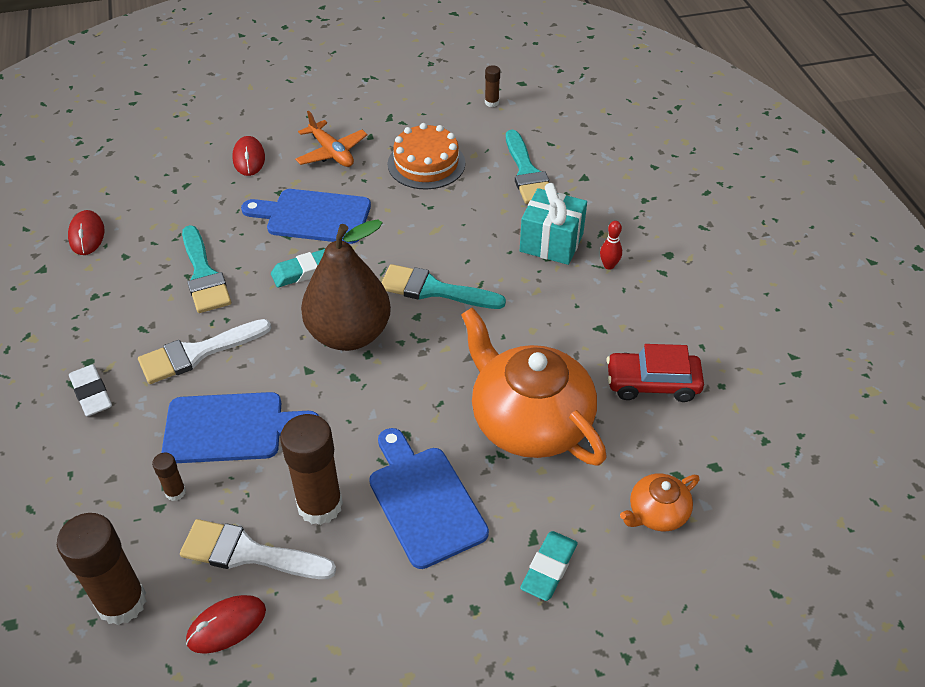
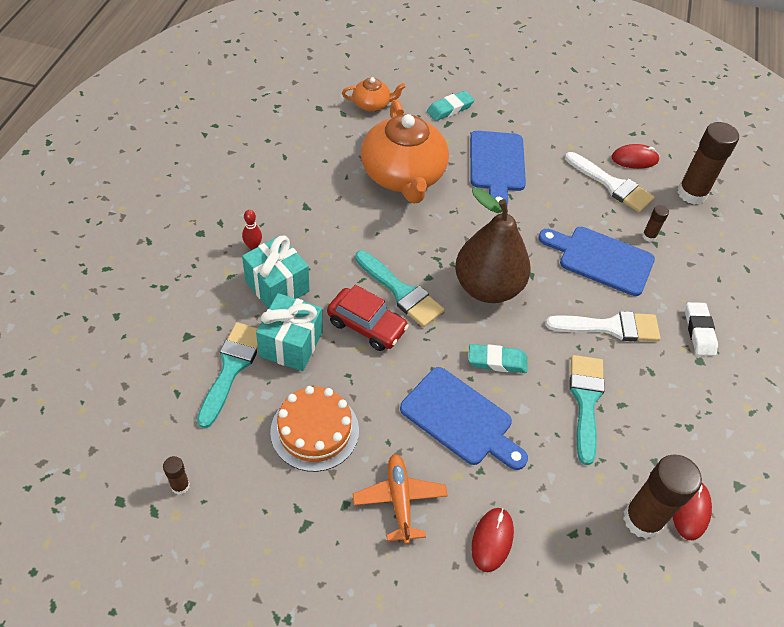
camera: 155 degrees left, 5 degrees up
brown glue stick [280,414,343,525] -> brown glue stick moved to [623,455,702,539]
red car [606,344,704,402] -> red car moved to [327,284,409,351]
none -> turquoise gift [256,293,322,371]

